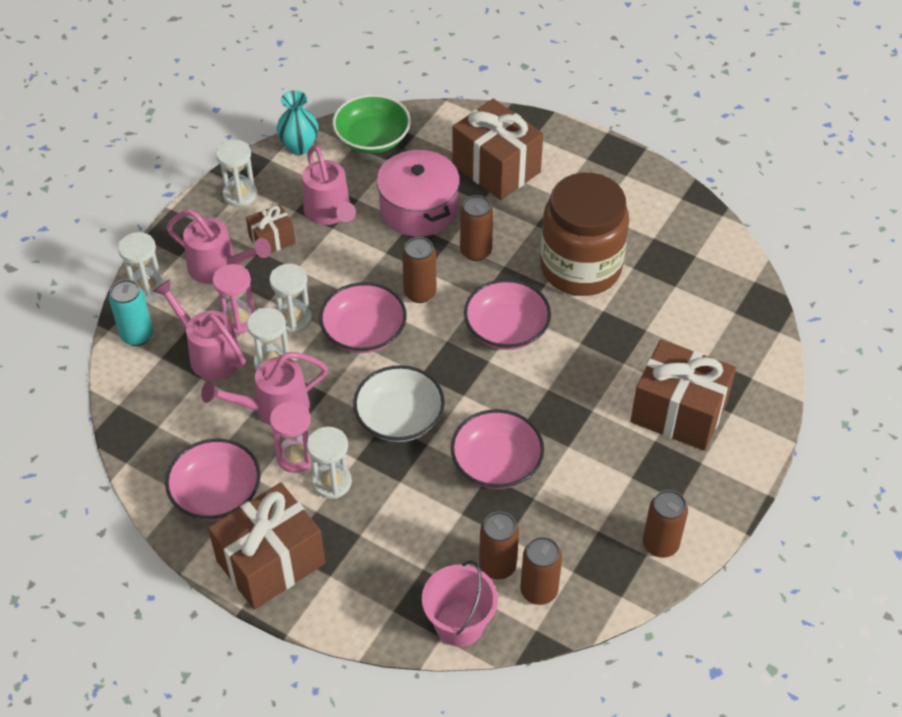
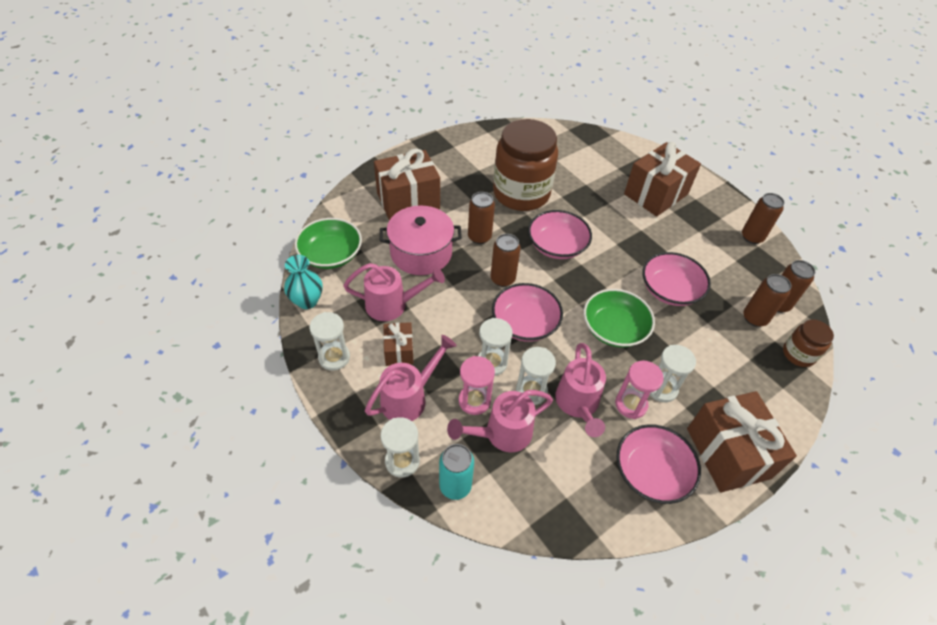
camera: 70 degrees left, 0 degrees up
white bowl [353,365,445,442] -> green bowl [584,289,655,348]
pink bucket [422,560,498,647] -> brown jar [783,319,834,367]

